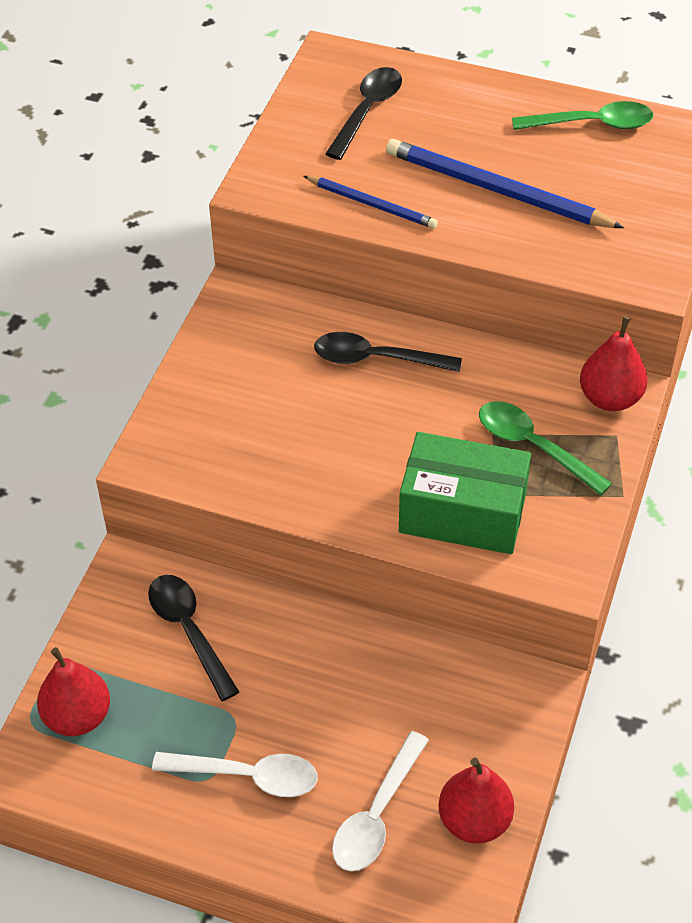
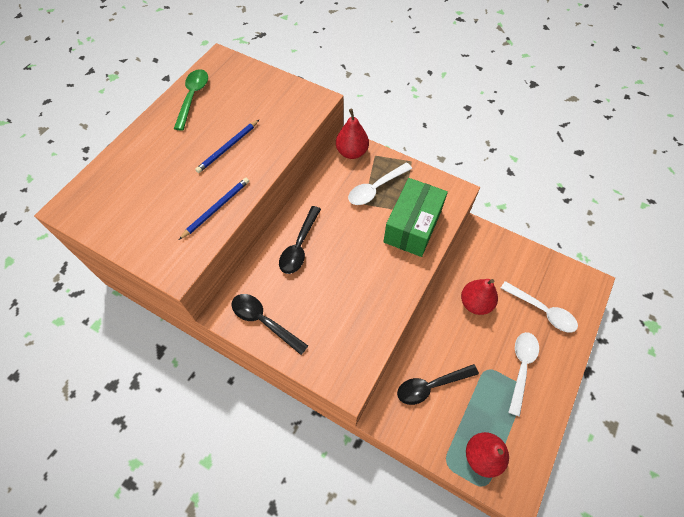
camera: 80 degrees left, 10 degrees up
black spoon [325,67,402,160] -> black spoon moved to [232,294,308,355]
blue pencil [386,139,624,228] -> blue pencil [195,120,259,173], size x0.58
red pear [439,758,514,844] -> red pear moved to [461,279,498,315]
green spoon [479,401,612,495] -> white spoon [348,163,412,205]

